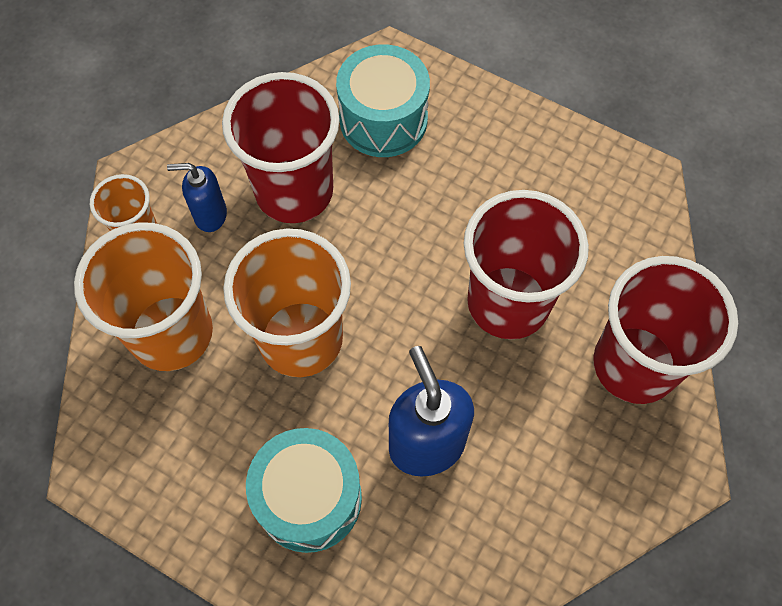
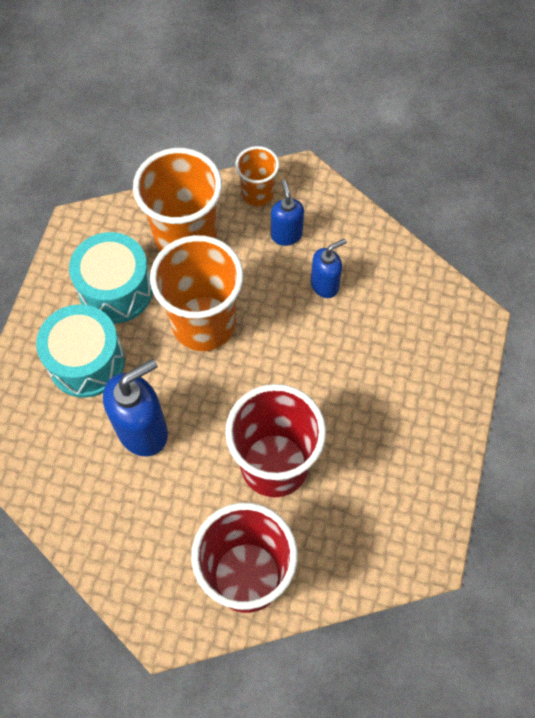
camera: 75 degrees right, 0 degrees up
red cup [222,72,340,223] -> blue soap dispenser [311,239,347,298]
turquoise drum [336,44,430,157] -> turquoise drum moved to [69,232,153,324]

